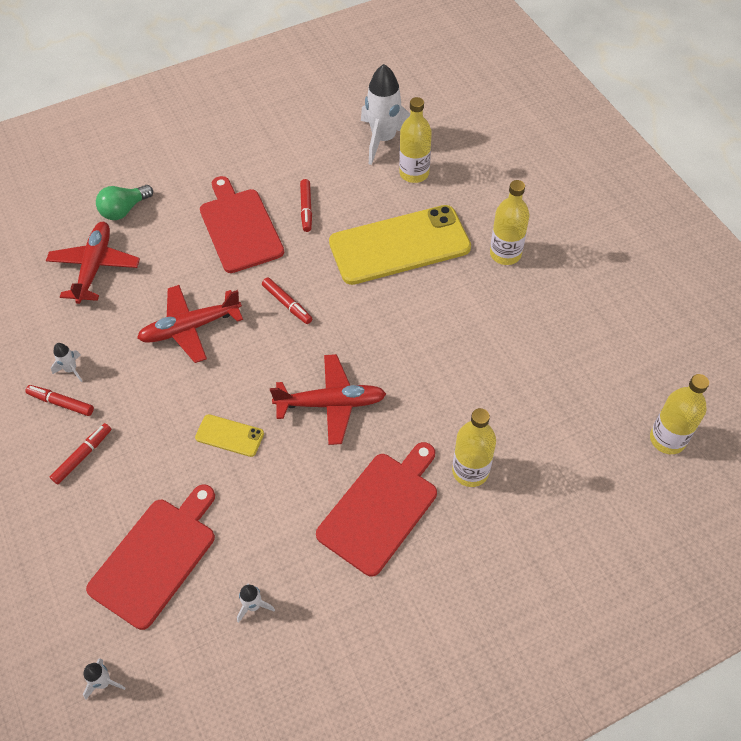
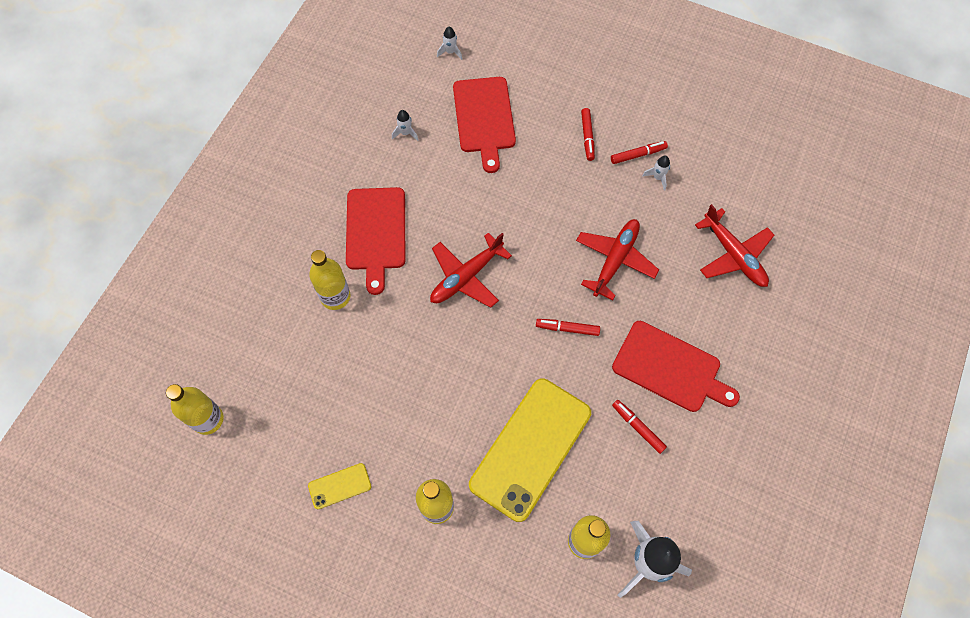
camera: 140 degrees right, 10 degrees up
green light bulb [96,185,153,220] -> none
yellow phone [195,414,264,457] -> yellow phone moved to [308,463,371,509]

